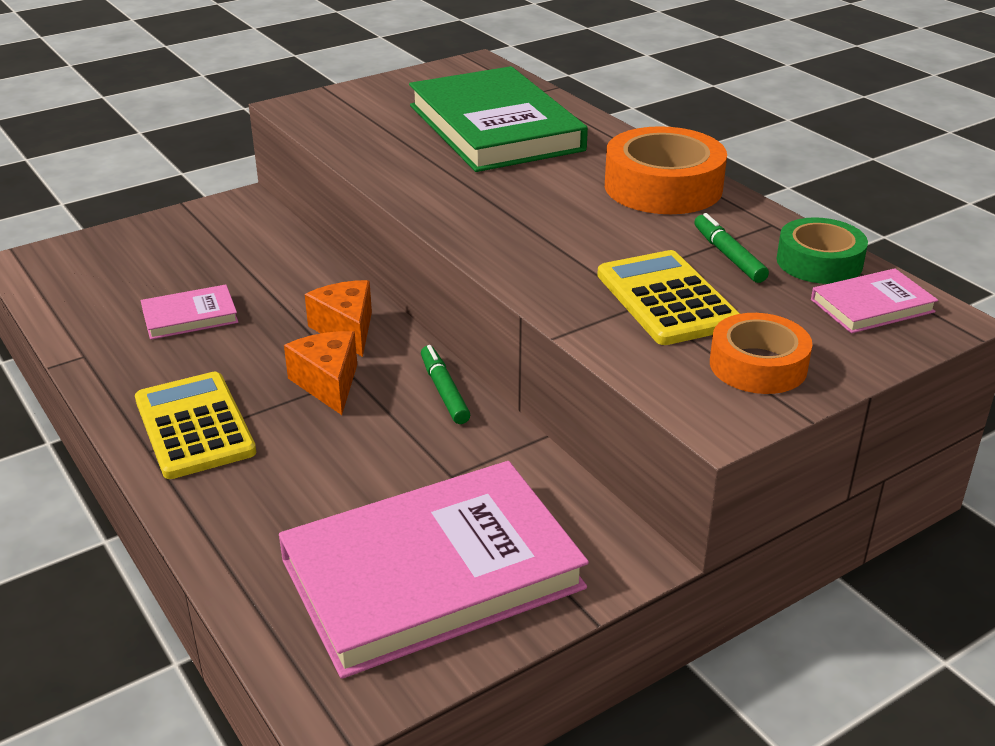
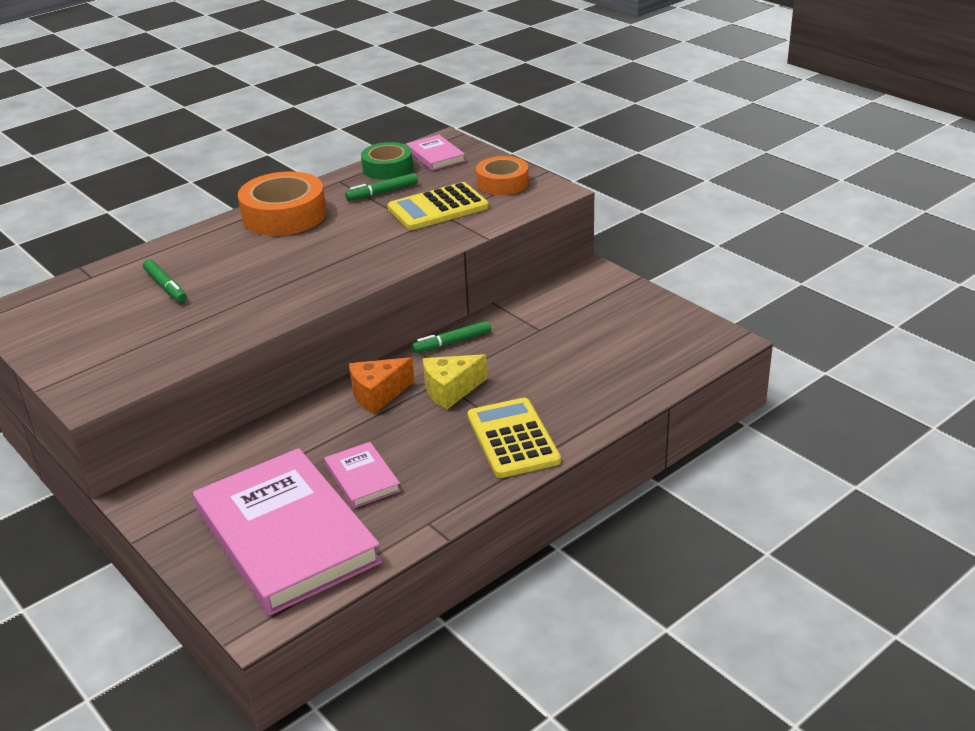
camera: 95 degrees left, 0 degrees up
yellow calculator [135,372,256,479] -> yellow calculator turned 105 degrees clockwise [467,398,561,478]
pink book [279,461,589,679] -> pink book moved to [193,448,382,616]
orange cheese [284,331,357,415] -> yellow cheese [423,354,487,409]
green book [409,66,588,172] -> green marker [143,259,187,303]

